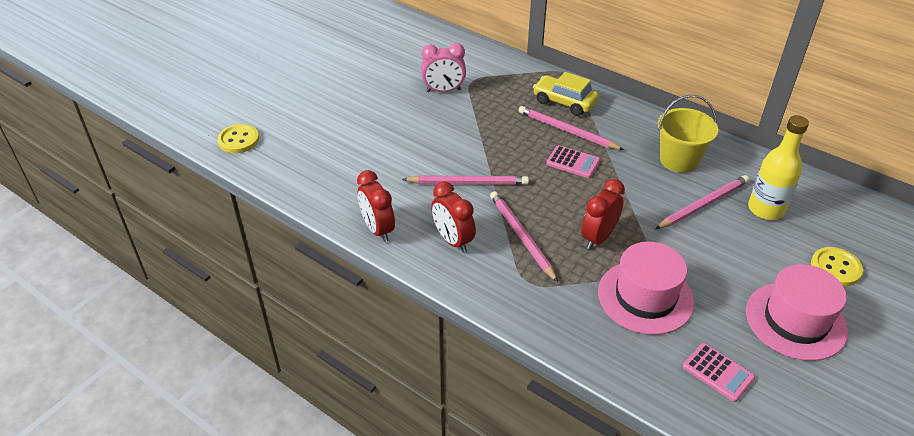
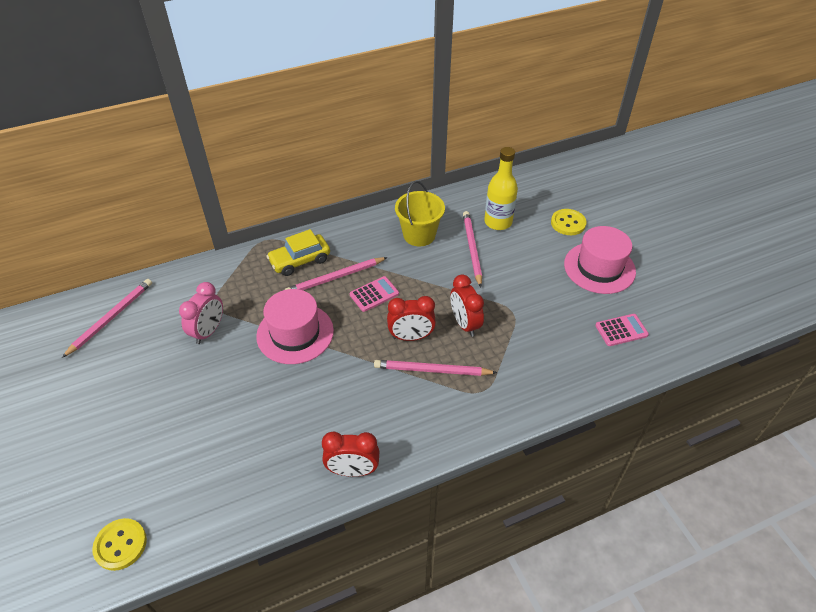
camera: 60 degrees left, 5 degrees up
pink pencil [402,175,529,185] -> pink pencil moved to [62,279,152,358]
red clock [431,181,476,253] -> red clock moved to [387,296,436,341]
pink hat [598,242,695,335] -> pink hat moved to [256,289,334,364]

